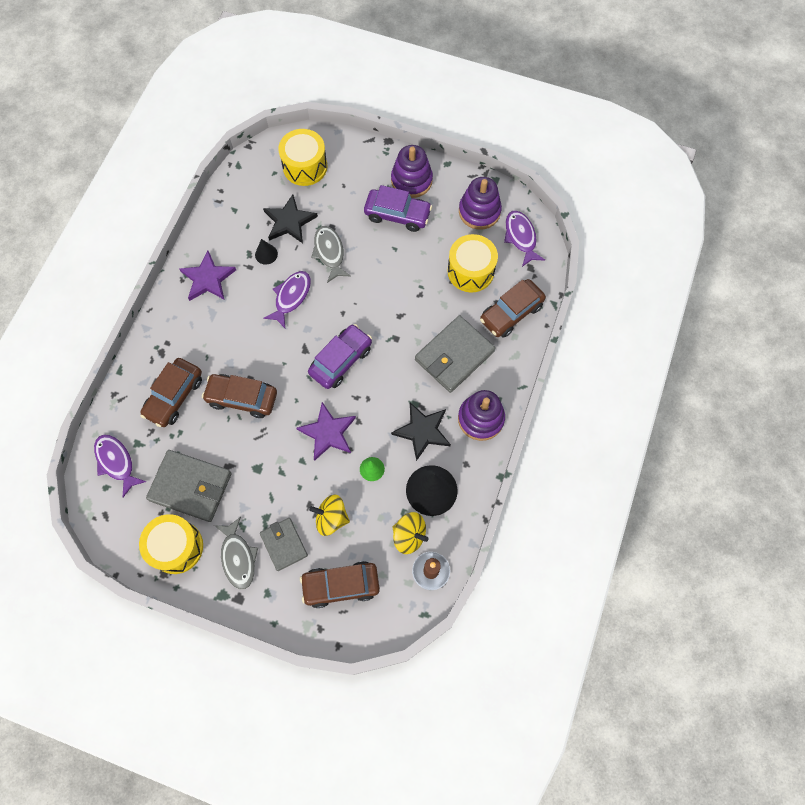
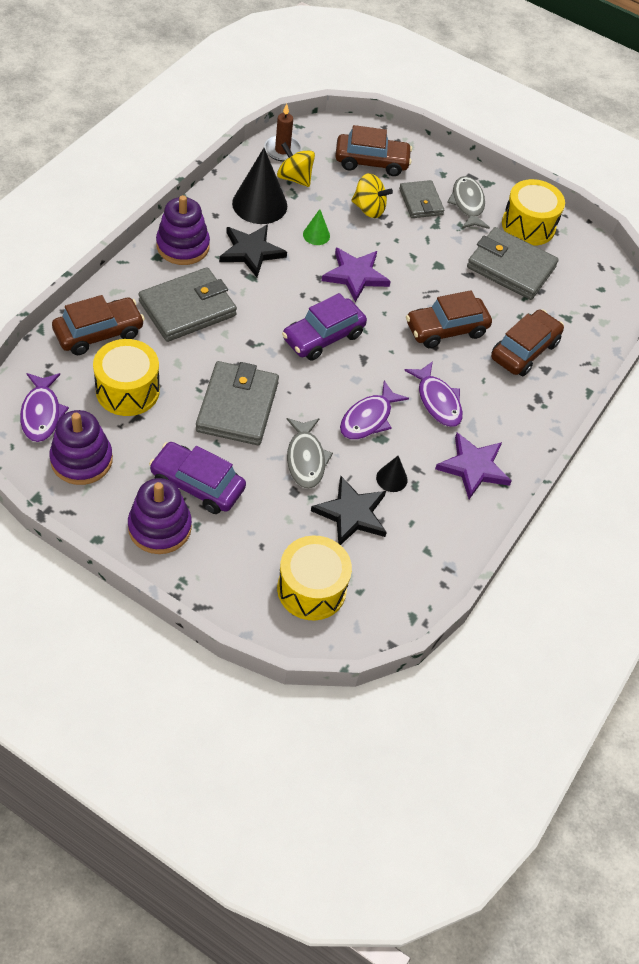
camera: 175 degrees left, 15 degrees down
purple fish [94,434,146,497] -> purple fish moved to [404,361,463,427]
brown car [202,374,277,418] -> brown car turned 135 degrees clockwise [406,290,492,348]
none -> grey wallet [196,361,279,445]

